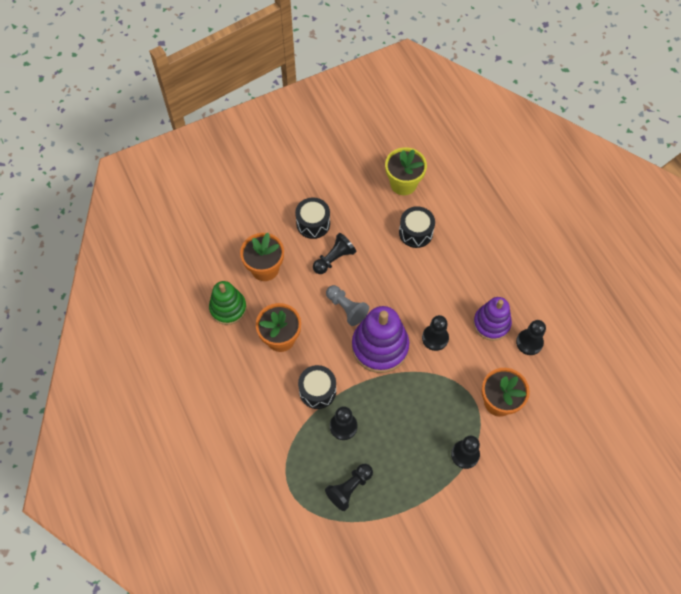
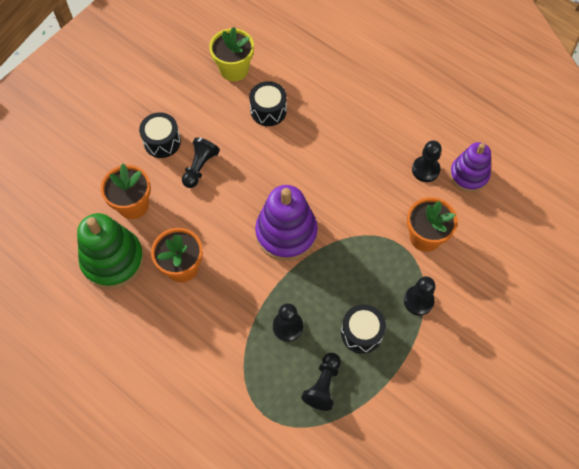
camera: 25 degrees left, 0 degrees up
green stacking toy [209,281,247,325] -> green stacking toy [77,213,144,289], size x1.51
black drum [298,365,336,409] -> black drum moved to [341,304,386,354]
grey pawn [326,285,369,326] -> none
black pawn [422,315,449,351] -> none
purple stacking toy [473,297,512,341] -> purple stacking toy moved to [450,142,491,192]

